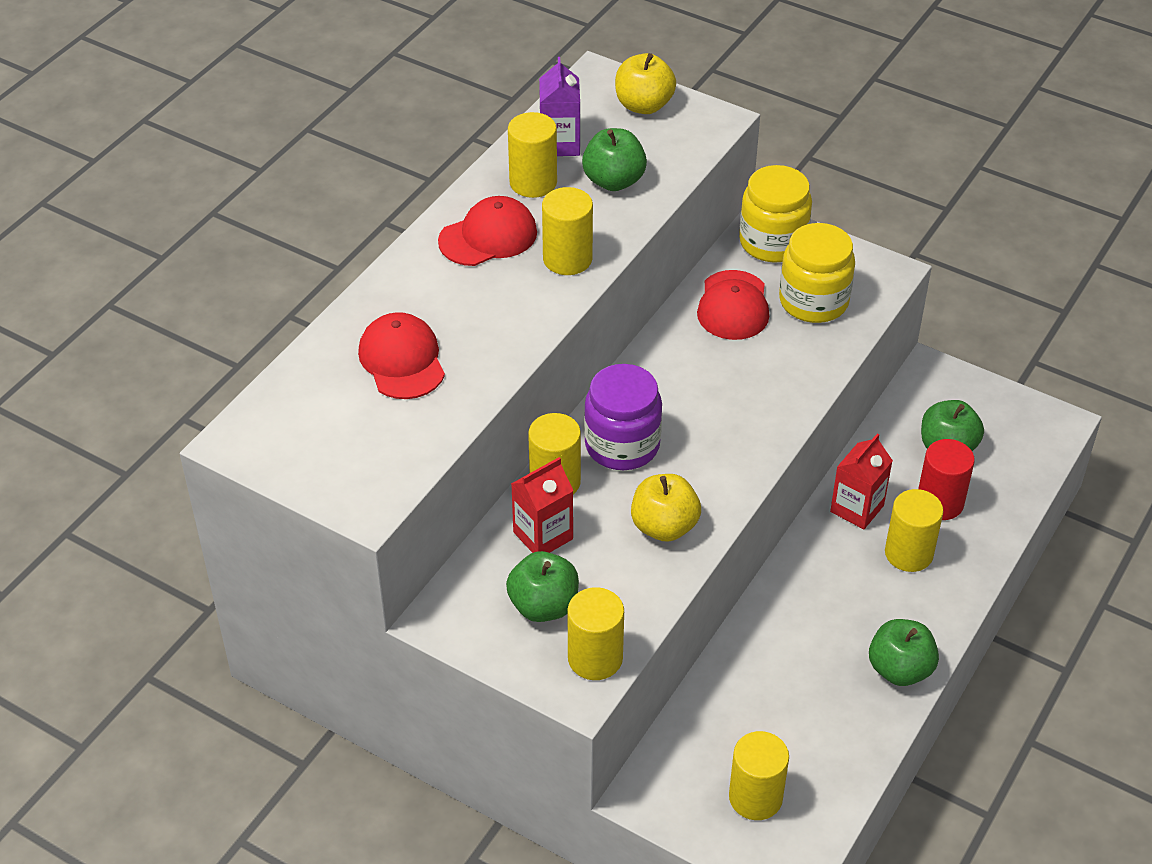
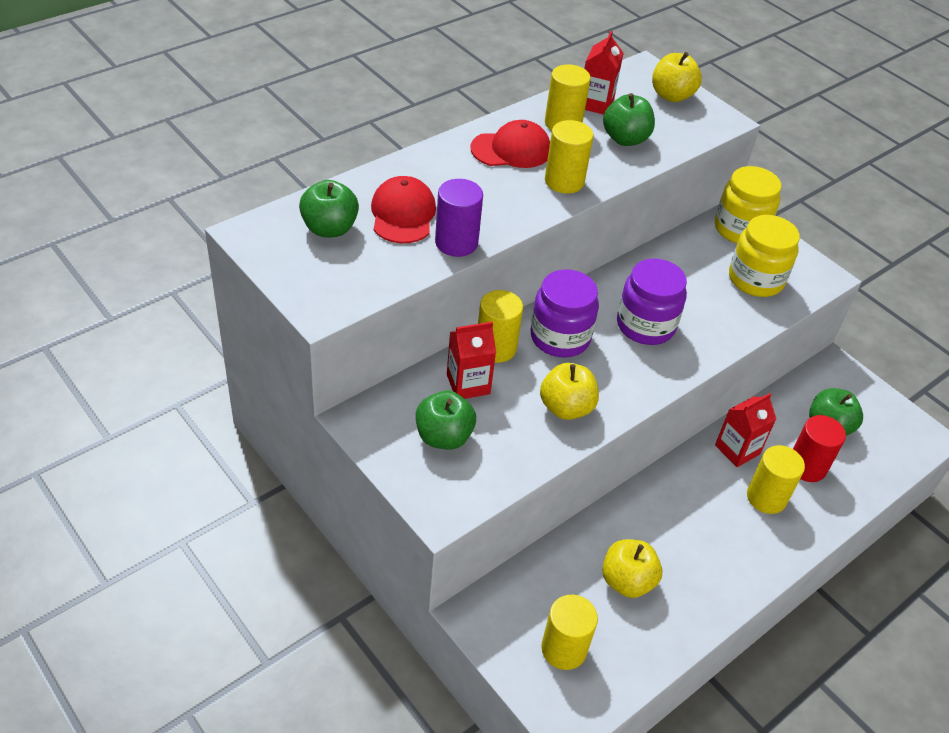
camera: 15 degrees right, 0 degrees up
purple carton [539,57,580,156] -> red carton [584,31,624,115]
yellow cylinder [568,587,624,680] -> none
red cap [697,270,769,340] -> none
green apple [869,619,939,686] -> green apple moved to [299,180,359,237]
none -> purple cylinder [435,179,483,257]
none -> yellow apple [602,539,662,598]
none -> purple jar [617,258,687,345]

